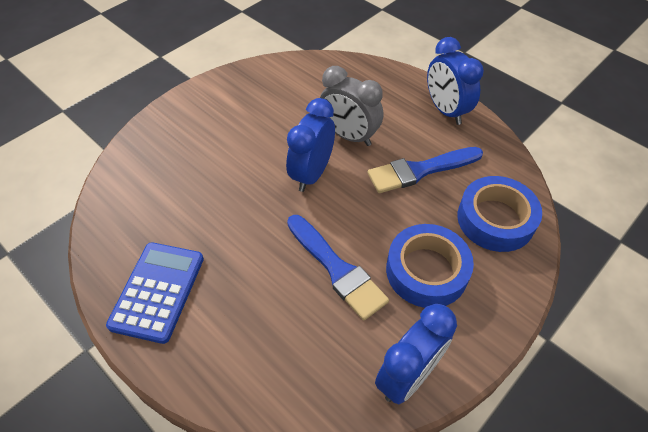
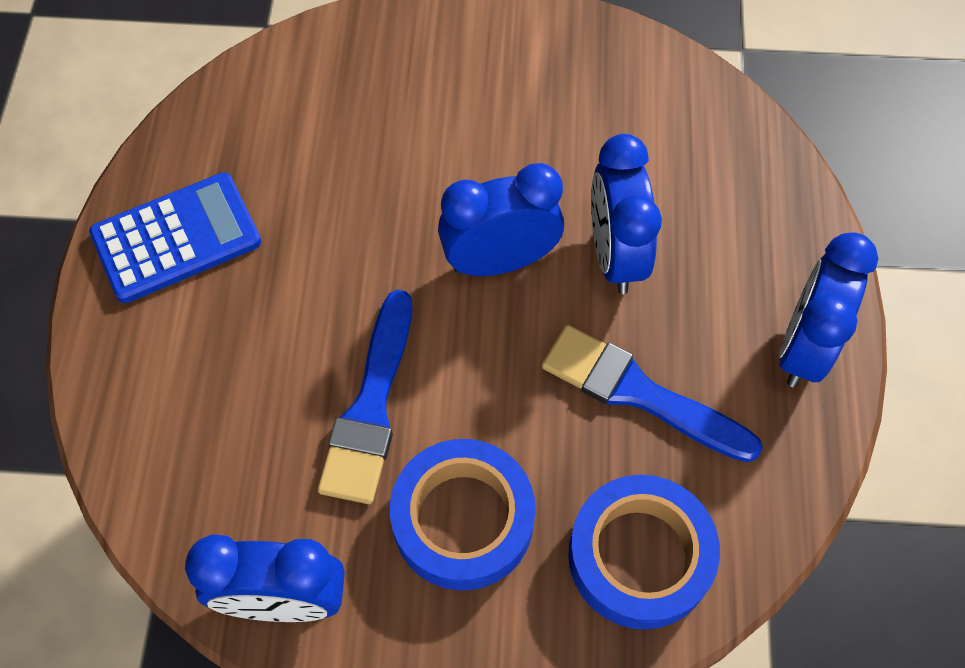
camera: 50 degrees right, 10 degrees up
grey clock [320,66,383,146] -> blue clock [591,134,662,294]

